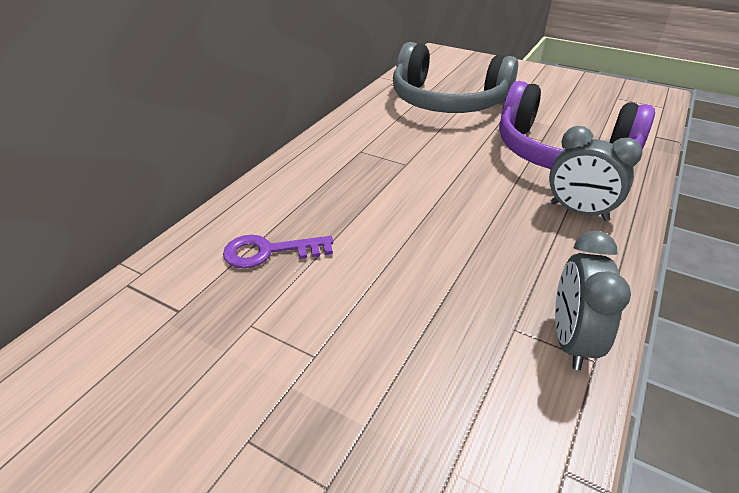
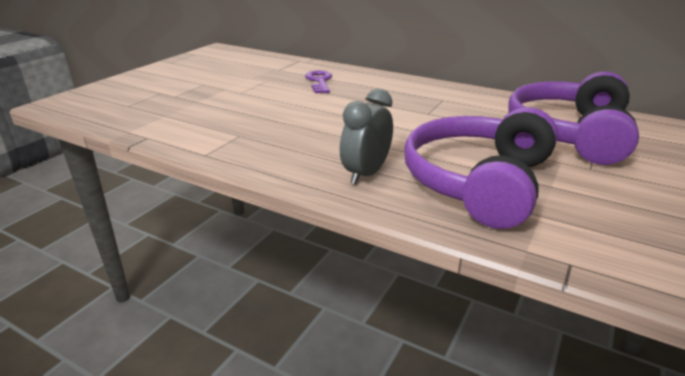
camera: 90 degrees right, 10 degrees down
grey headphones [393,42,518,113] -> purple headphones [508,72,639,165]
grey clock [555,231,631,370] -> none

